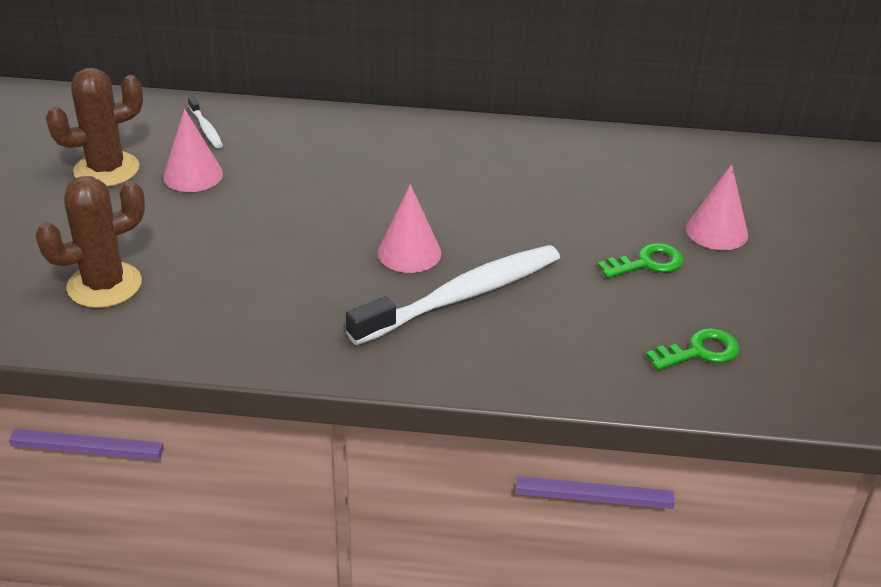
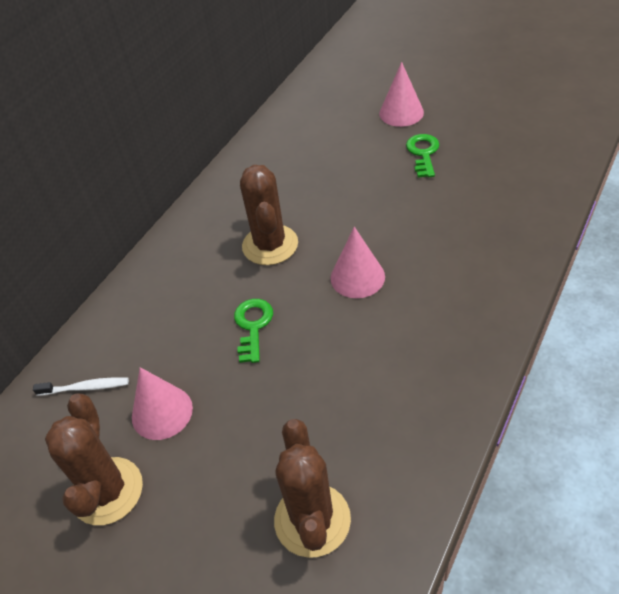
camera: 60 degrees left, 10 degrees up
white toothbrush [346,245,560,345] -> none
green key [646,328,740,371] -> green key moved to [234,299,273,363]
none -> brown cactus [240,165,298,265]

